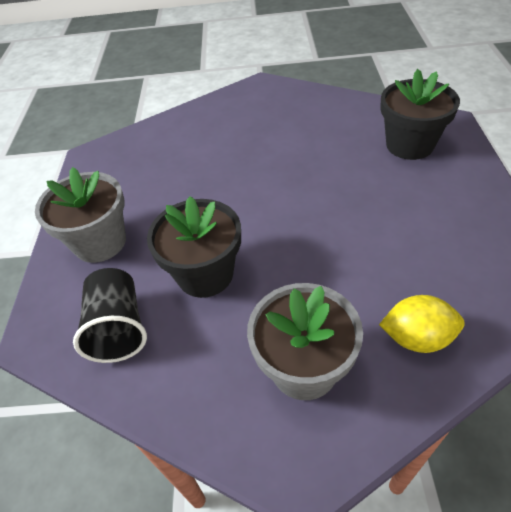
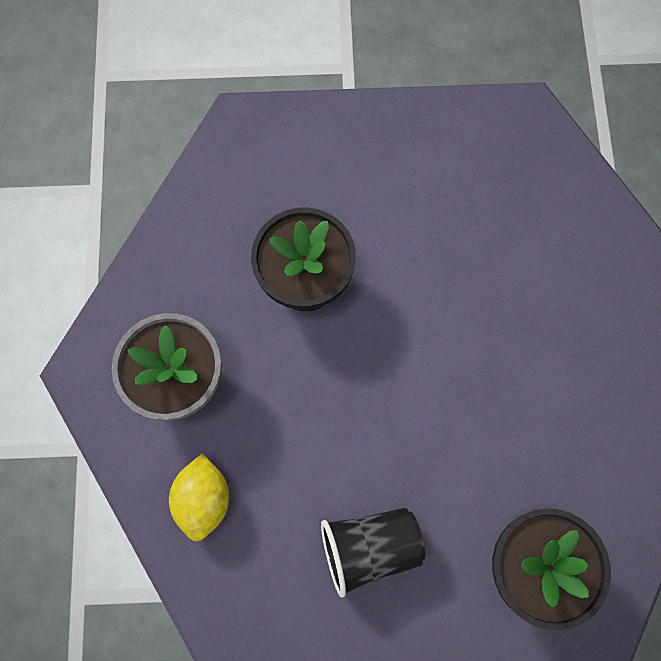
camera: 85 degrees right, 25 degrees up
grey flower pot [35,167,126,263] -> none
black cup [73,268,147,363] -> black cup moved to [321,508,425,598]

